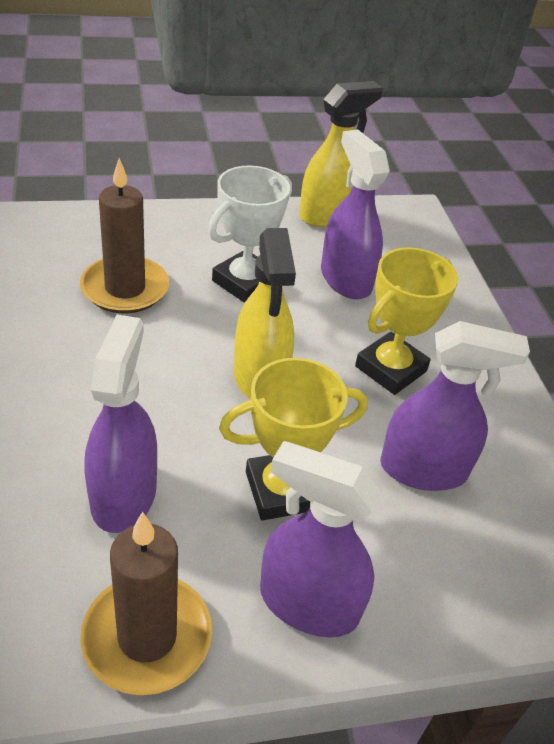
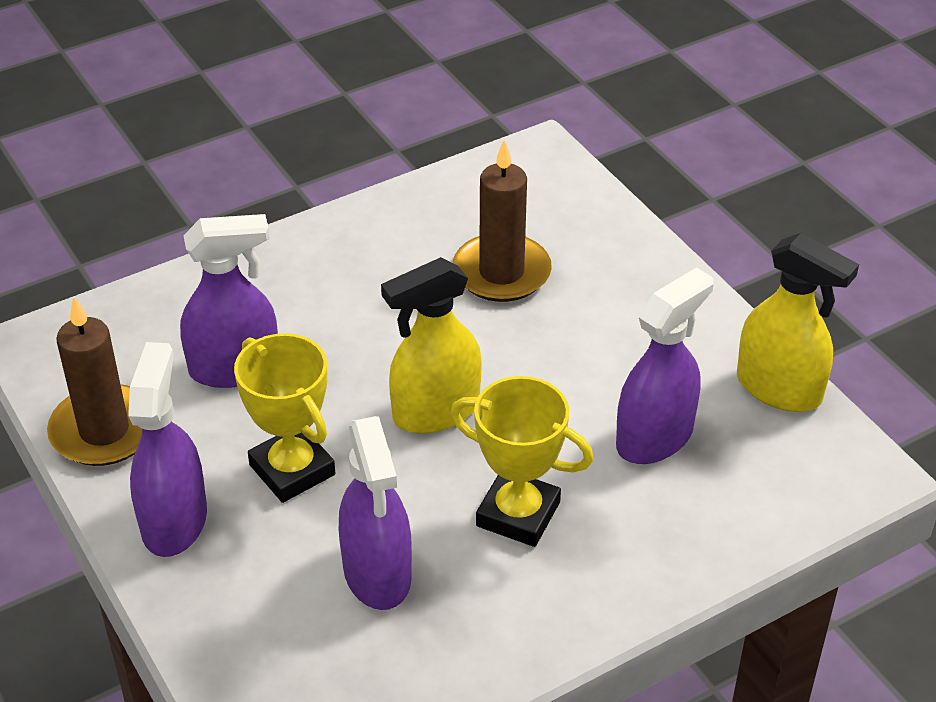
camera: 75 degrees right, 0 degrees up
white trophy [208,166,292,303] -> none

